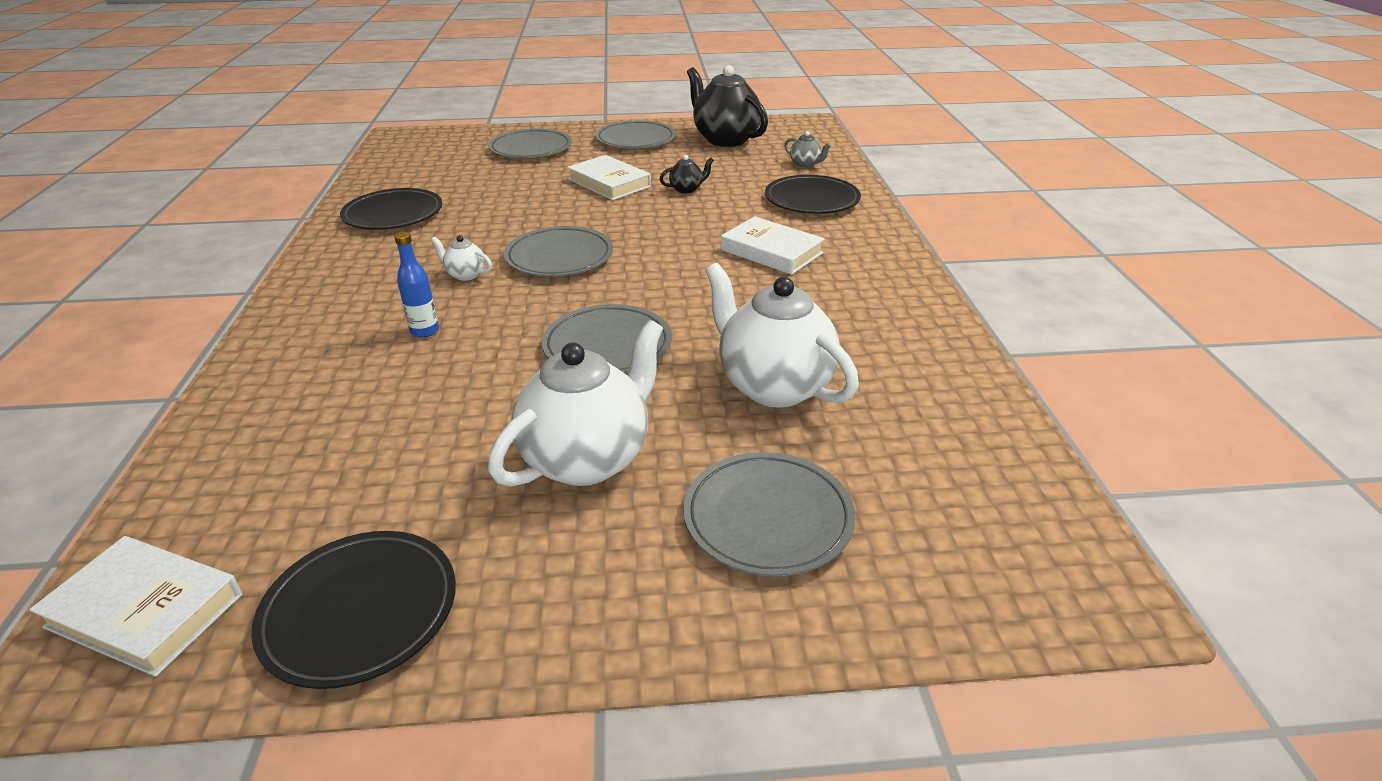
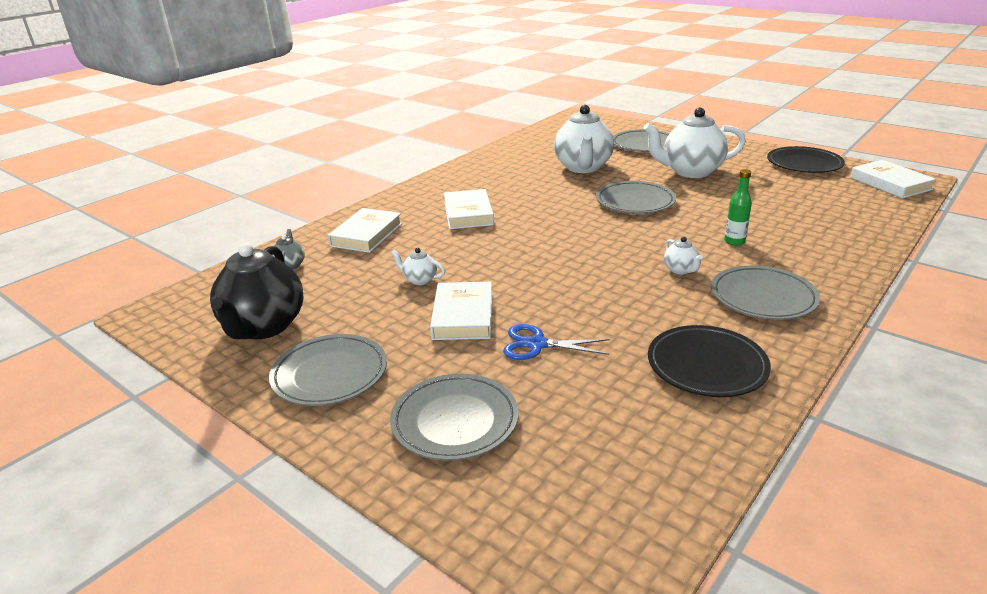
camera: 135 degrees left, 5 degrees down
blue bottle [394,232,439,338] -> green bottle [724,169,752,246]
grey plate [504,226,613,277] -> grey plate moved to [711,265,820,320]
black teapot [660,155,714,193] -> white teapot [391,248,445,285]
black plate [765,175,861,214] -> white book [328,208,402,253]
none -> blue scissors [503,324,610,360]

